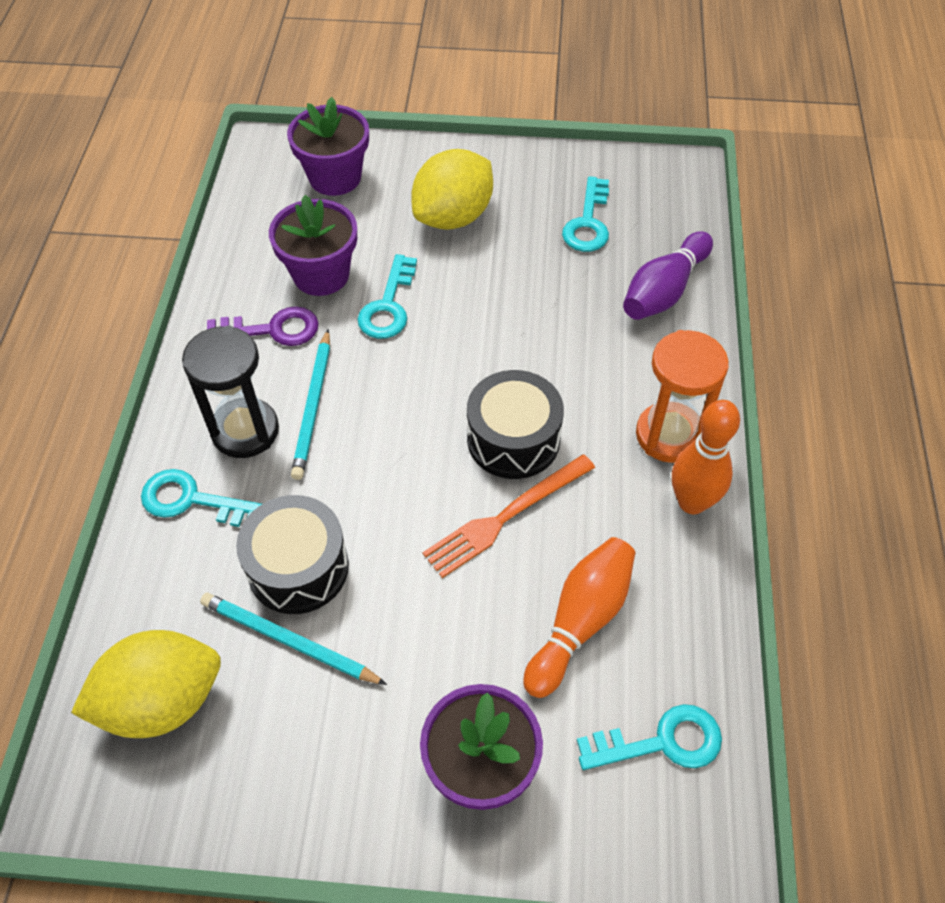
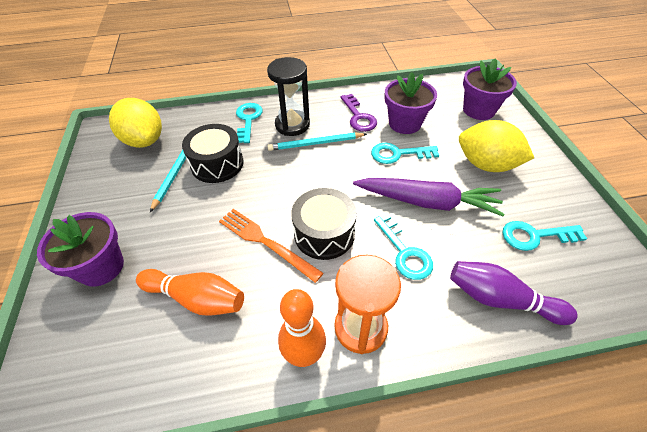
camera: 75 degrees right, 5 degrees down
turquoise key [577,704,722,770] -> turquoise key moved to [374,214,433,280]
none -> purple carrot [353,178,504,216]

